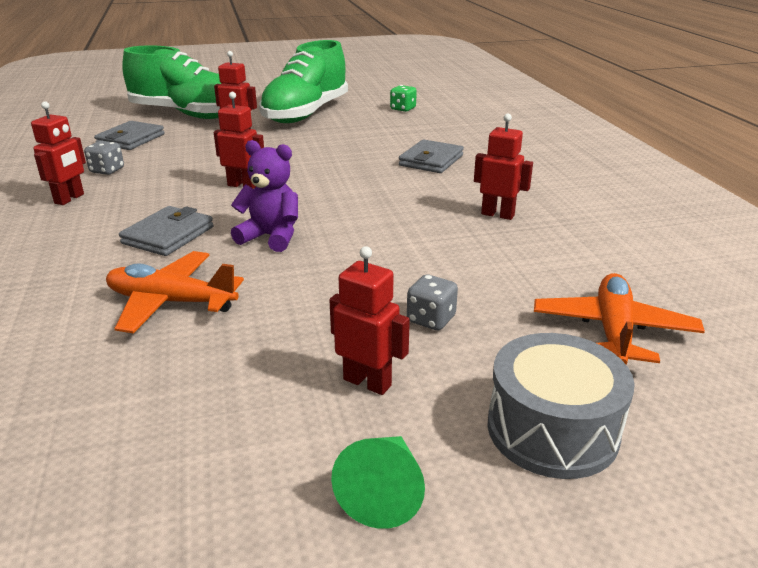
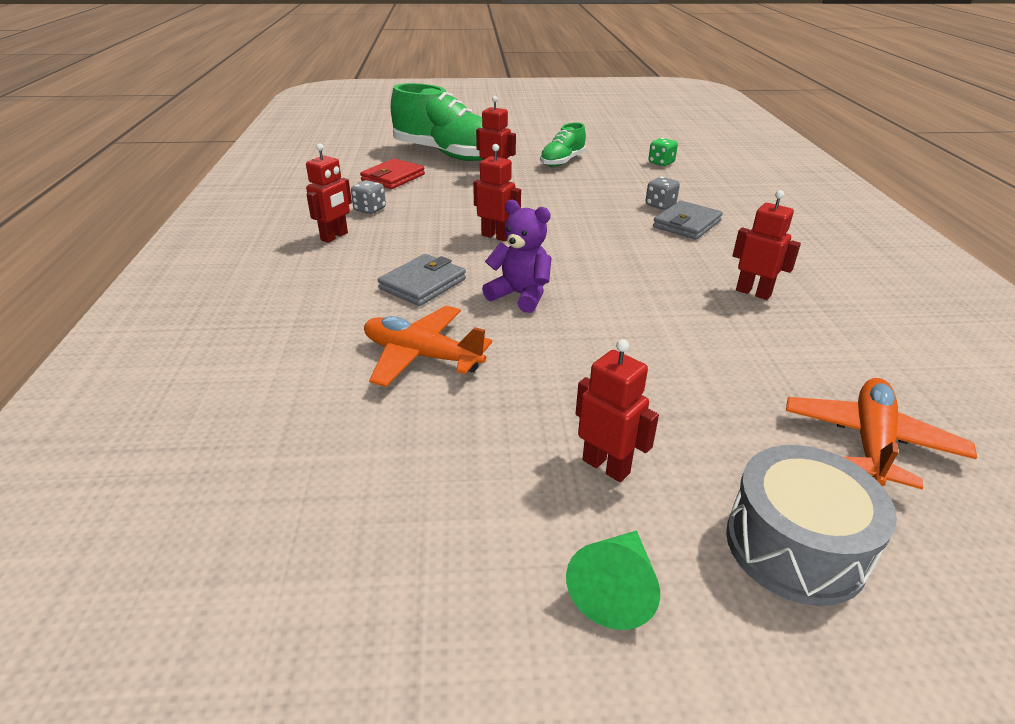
camera: 10 degrees right, 5 degrees up
grey wallet [94,121,164,150] -> red wallet [360,159,425,189]
green shoe [259,40,348,123] -> green shoe [540,123,586,167], size x0.52
grey dice [407,275,458,330] -> grey dice moved to [646,176,680,210]

